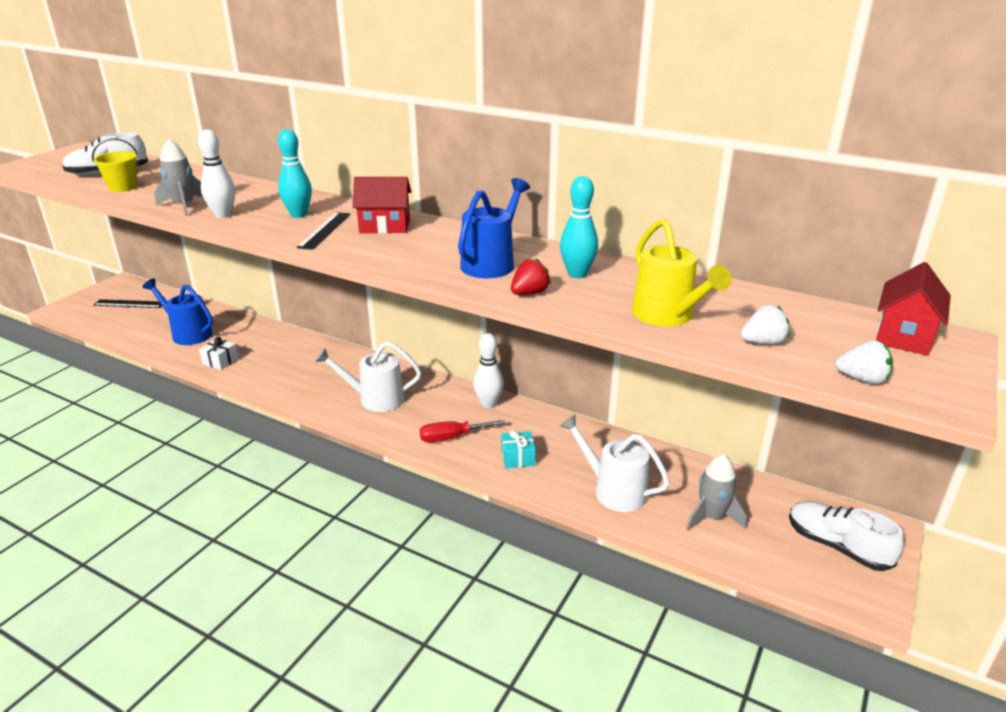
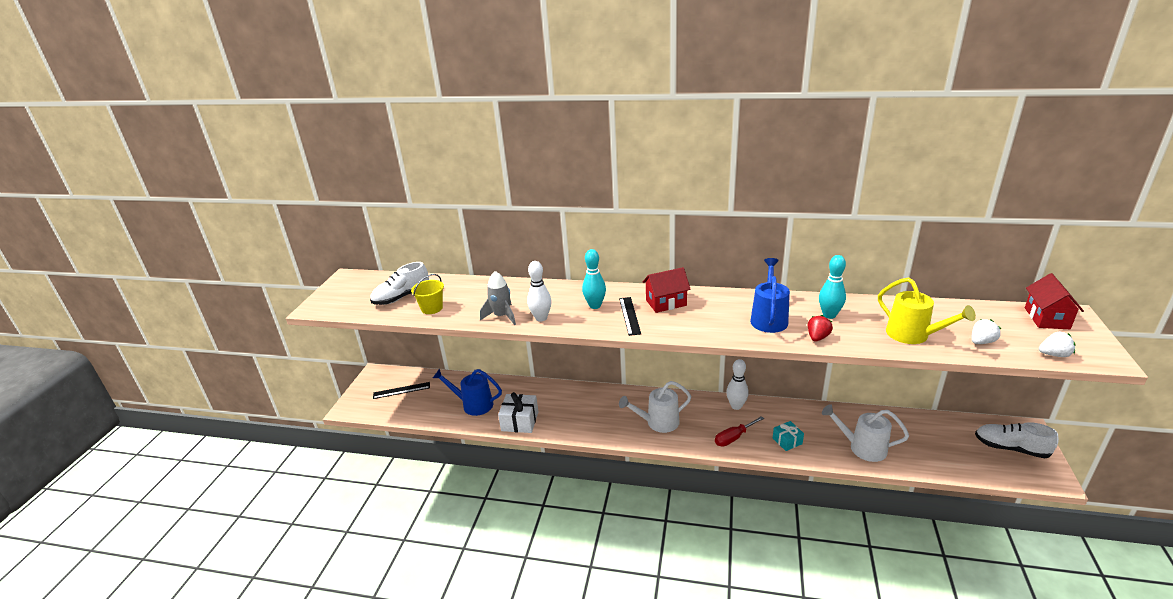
camera: 15 degrees left, 0 degrees up
white gift [199,337,239,370] -> white gift [498,392,538,433], size x1.63
grey rocket [686,454,747,531] -> none

